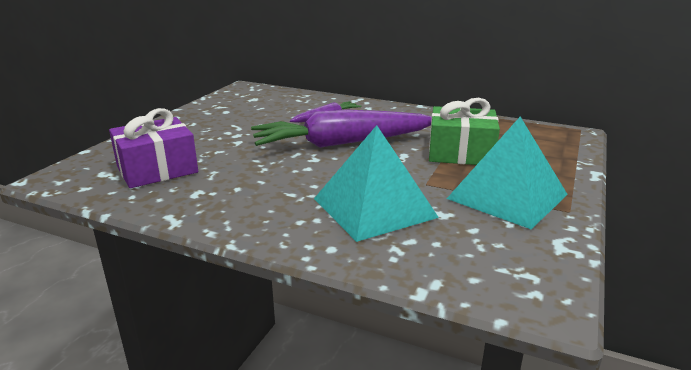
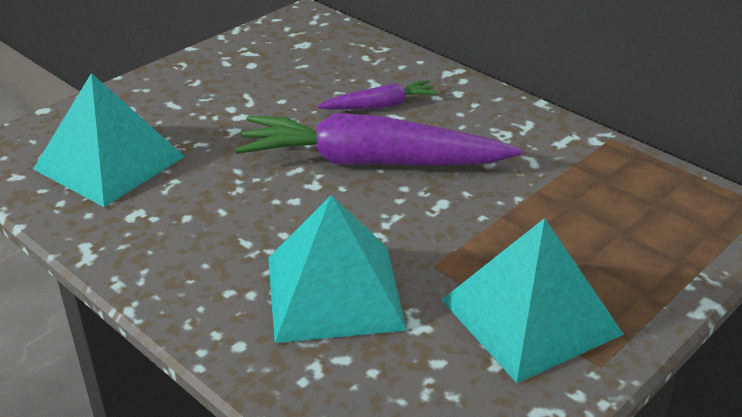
camera: 20 degrees right, 10 degrees up
purple gift [109,108,198,188] -> turquoise pyramid [33,73,185,207]
green gift [429,98,500,165] -> none

